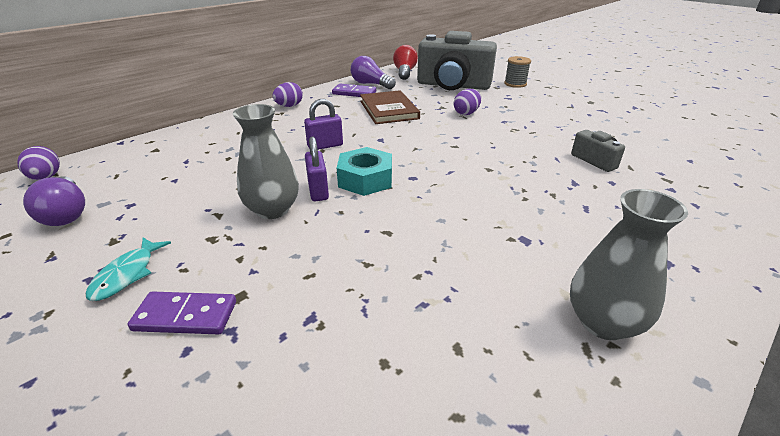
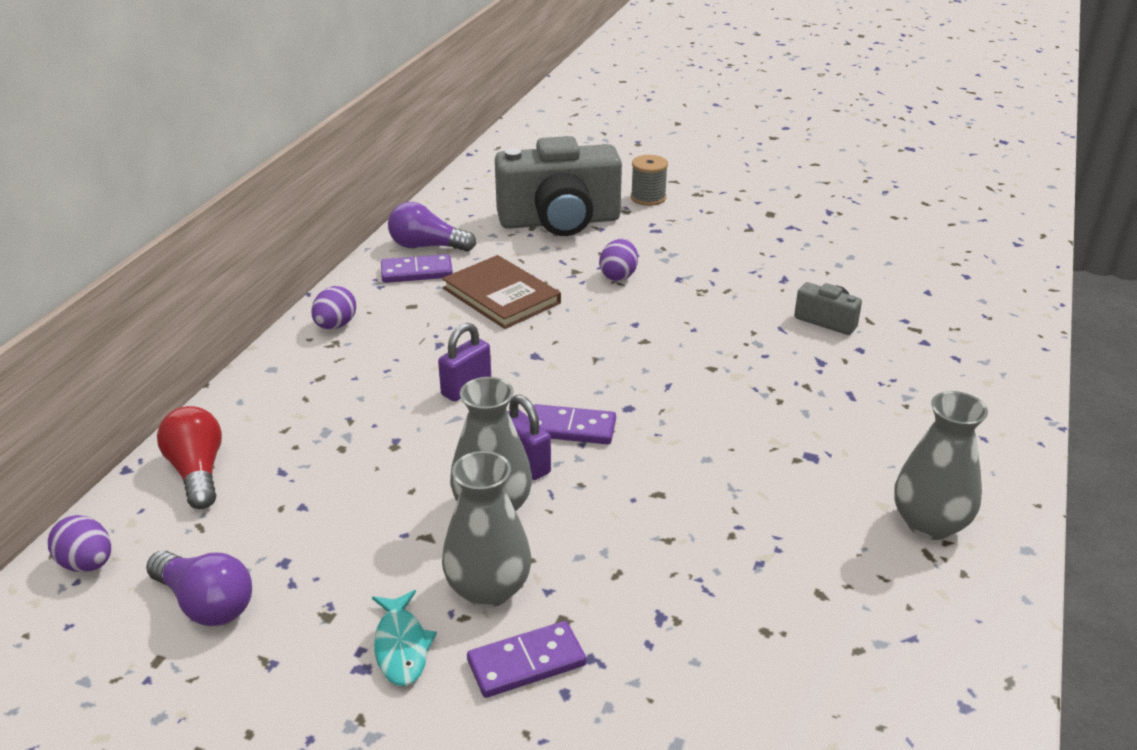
camera: 25 degrees left, 0 degrees up
turquoise nut [337,147,392,196] -> purple domino [533,404,616,444]
red light bulb [393,45,418,80] -> red light bulb moved to [157,406,222,509]
none -> grey vase [442,451,531,608]

